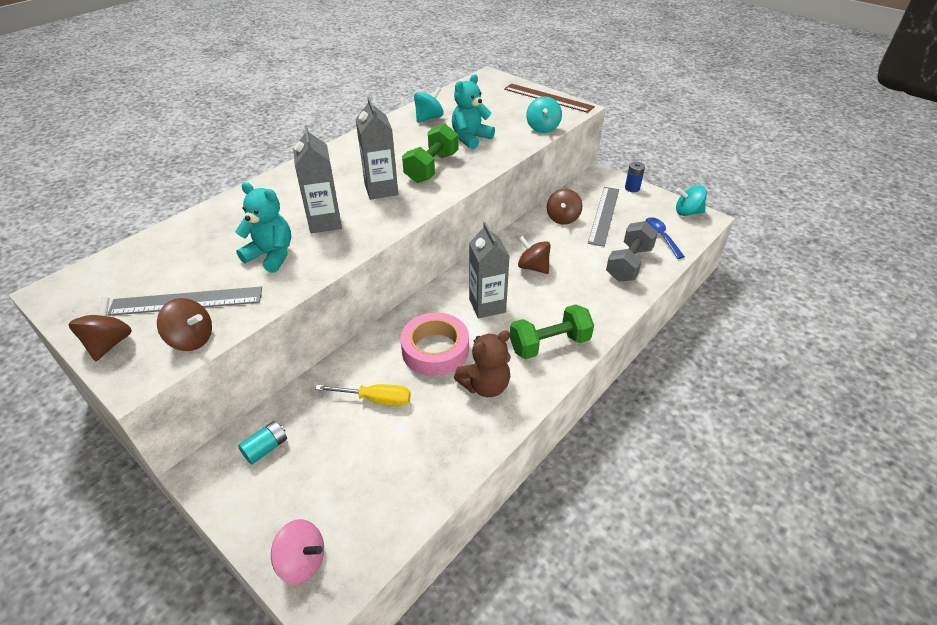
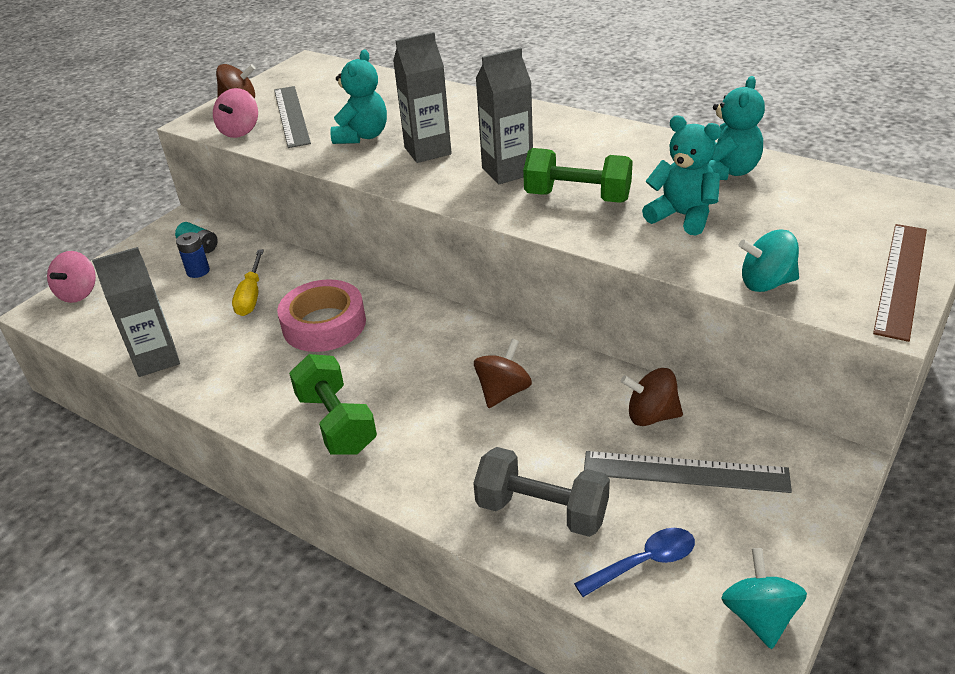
camera: 85 degrees right, 5 degrees down
brown spinning top [157,298,212,351] -> pink spinning top [213,88,258,138]
turquoise spinning top [414,87,444,123] -> turquoise teddy bear [708,76,765,180]
brown teddy bear [454,330,511,397] -> none
grey carton [469,222,510,318] -> grey carton moved to [92,247,180,377]
blue battery [625,162,645,192] -> blue battery moved to [176,232,210,278]

